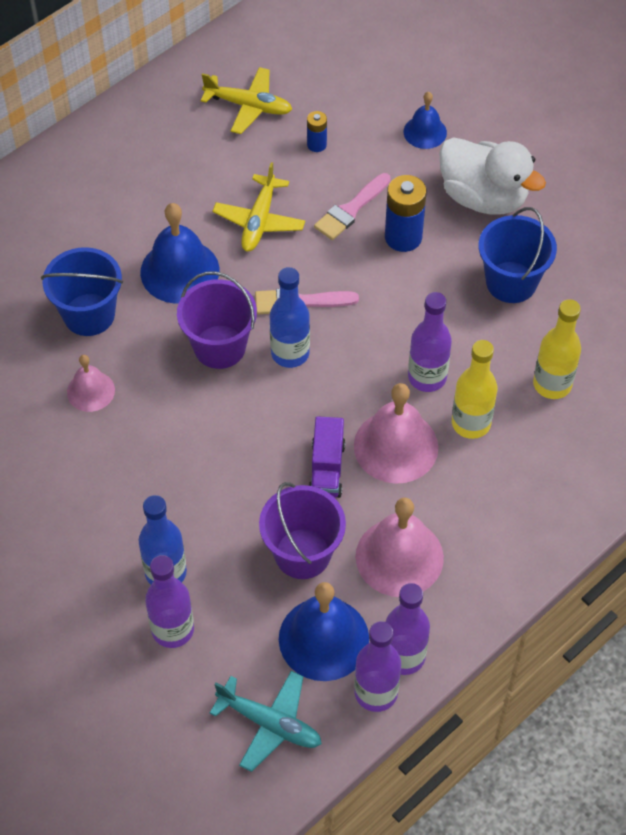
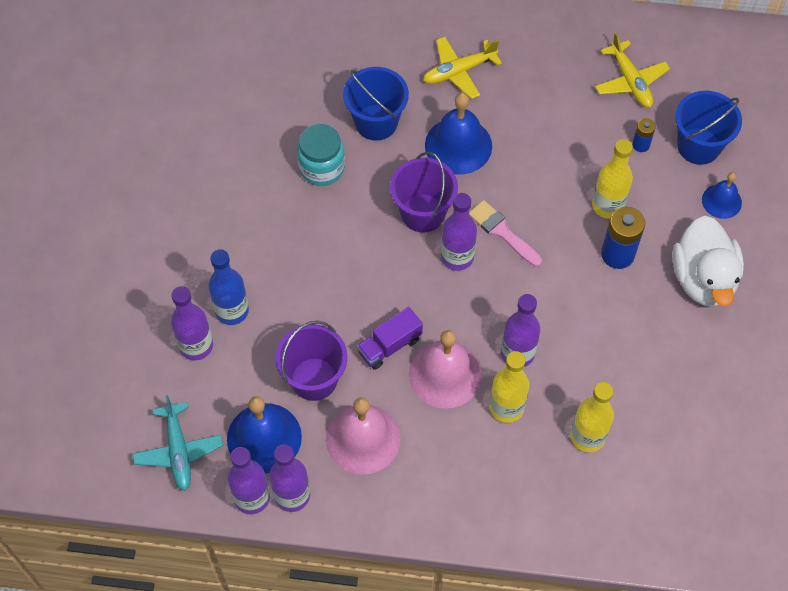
camera: 50 degrees right, 5 degrees up
pink bell [67,355,115,412] -> turquoise jar [297,124,345,186]
yellow plane [213,162,305,252] -> yellow plane moved to [423,37,502,99]
blue bottle [270,267,310,368] -> purple bottle [441,193,477,271]
pink brush [314,173,391,240] -> yellow bottle [592,139,633,219]
blue bucket [479,207,557,303] -> blue bucket moved to [675,91,742,165]

